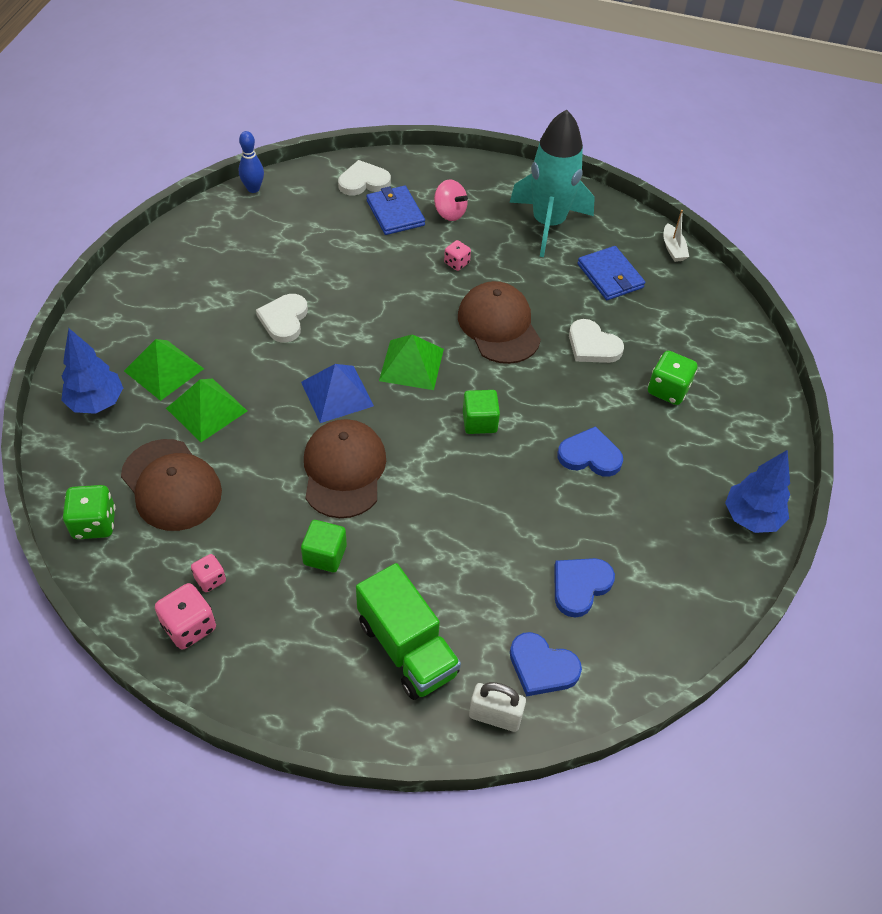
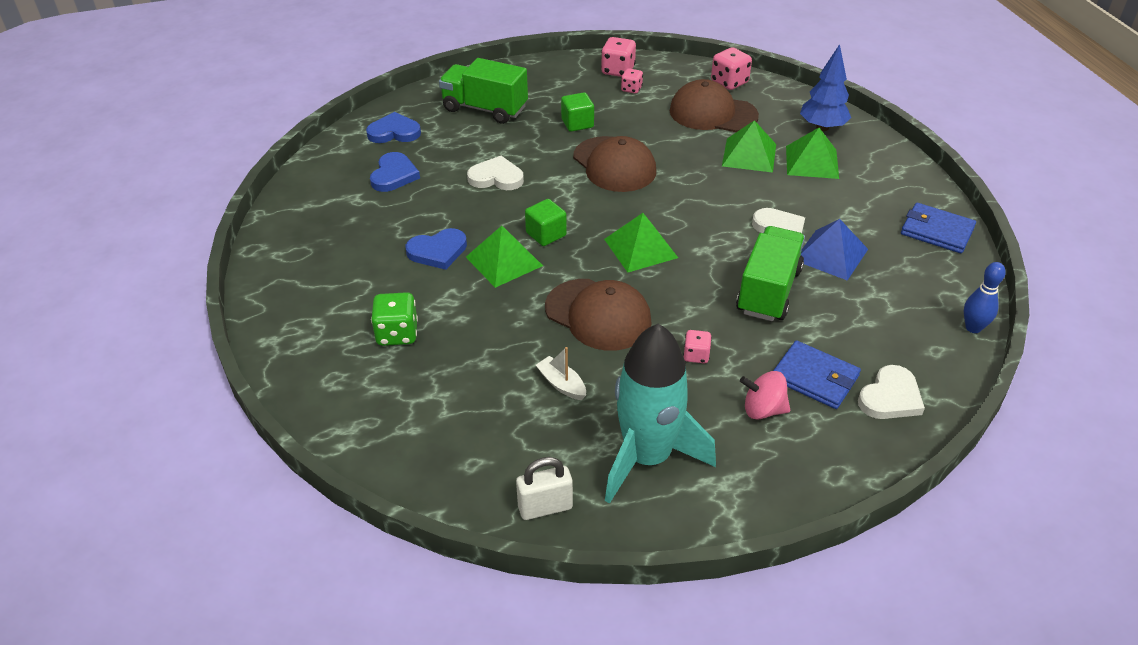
camera: 150 degrees right, 10 degrees down
green dice [63,485,116,539] -> pink dice [711,47,752,90]
blue pyramid [301,364,374,423] -> blue pyramid moved to [801,219,868,281]
white padlock [469,682,526,732] -> white padlock moved to [516,457,573,520]
white heart [569,319,624,363] -> white heart moved to [467,156,524,190]
blue wallet [577,246,645,300] -> blue wallet moved to [901,203,976,253]
white boat [663,210,689,262] -> white boat moved to [536,347,586,400]
blue tree [725,450,790,533] -> none
none -> green pyramid [466,226,543,288]
none -> green truck [736,226,805,321]

